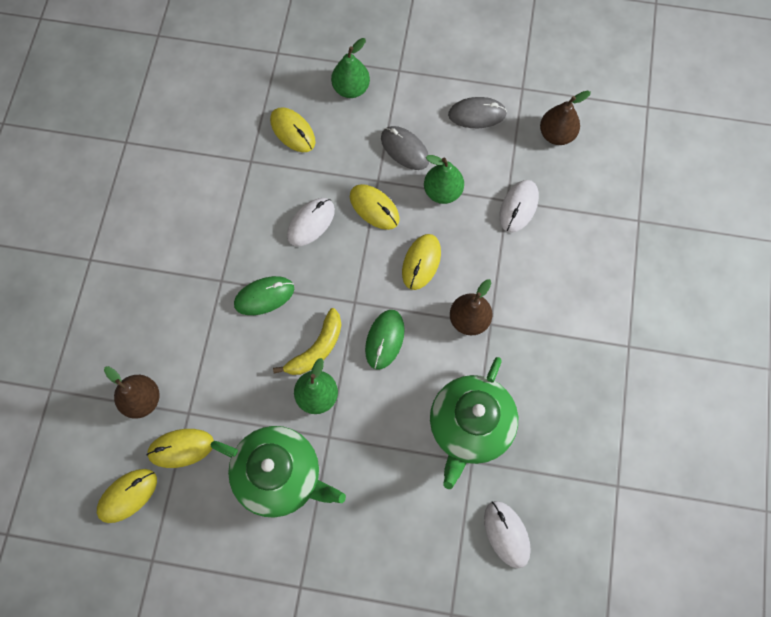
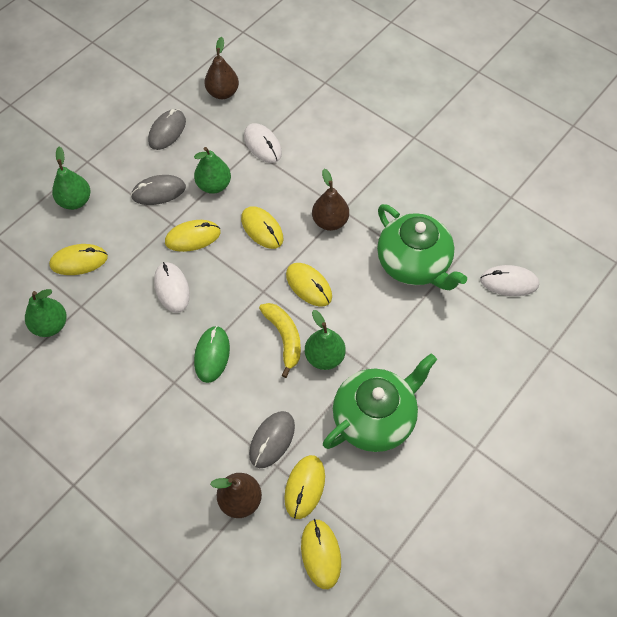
camera: 60 degrees left, 10 degrees down
green mouse [365,310,405,370] -> yellow mouse [286,263,332,307]
none -> green pear [25,289,67,337]
none -> grey mouse [249,411,295,468]

